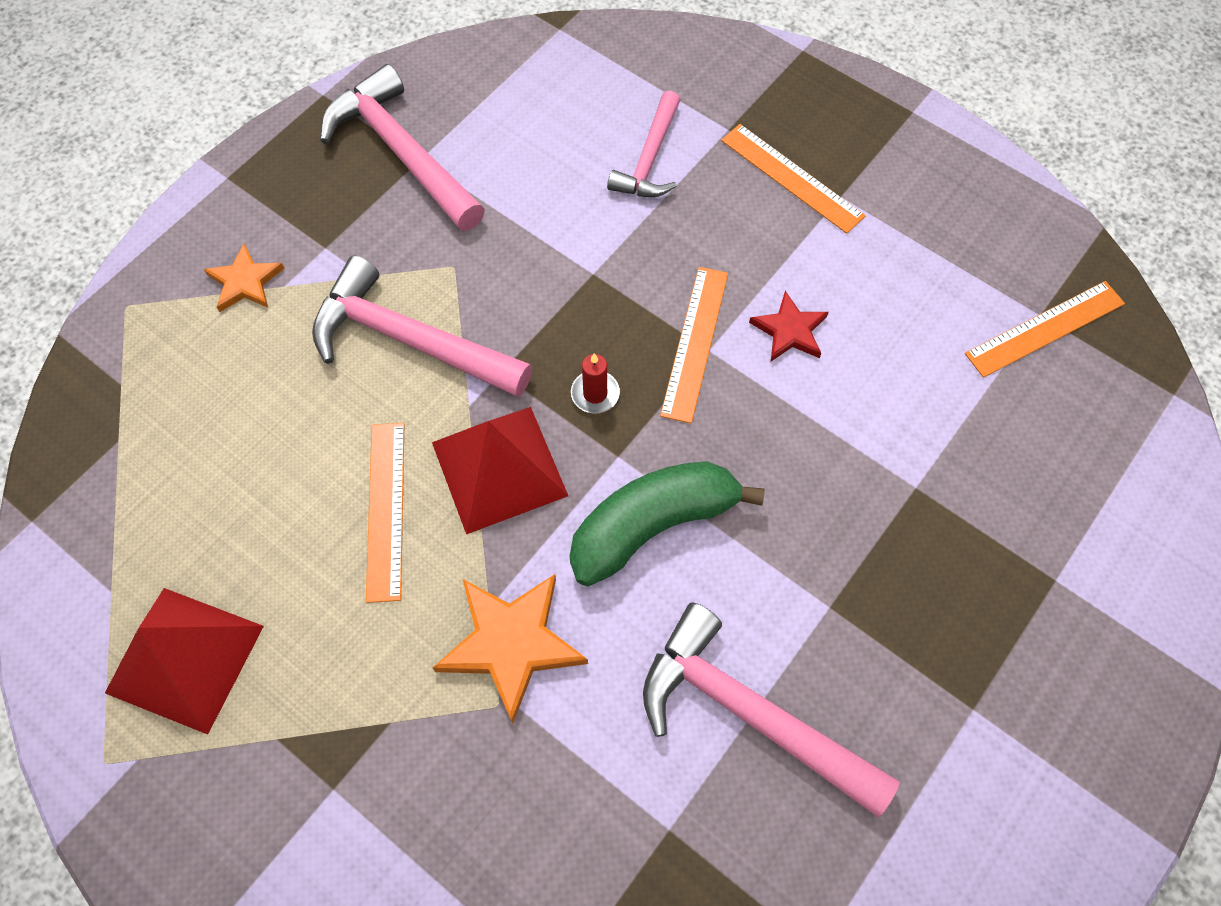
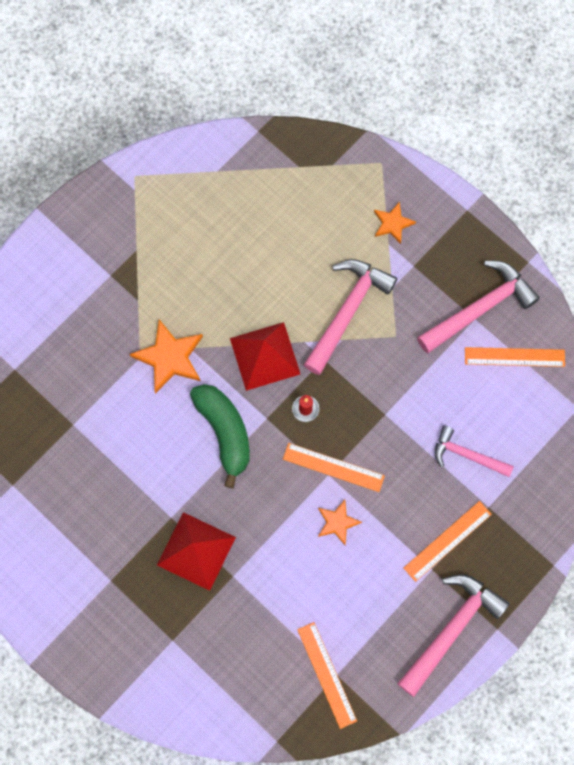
camera: 95 degrees right, 10 degrees up
red pyramid [105,588,264,735] -> red pyramid moved to [157,512,236,591]
orange ruler [366,423,405,603] -> orange ruler moved to [465,347,565,367]
pink hammer [643,602,900,818] -> pink hammer moved to [397,574,510,697]
red star [749,291,829,361] -> orange star [318,500,362,545]

